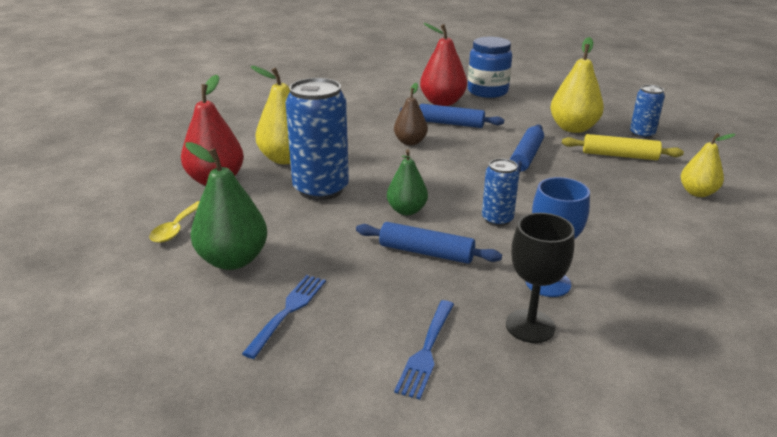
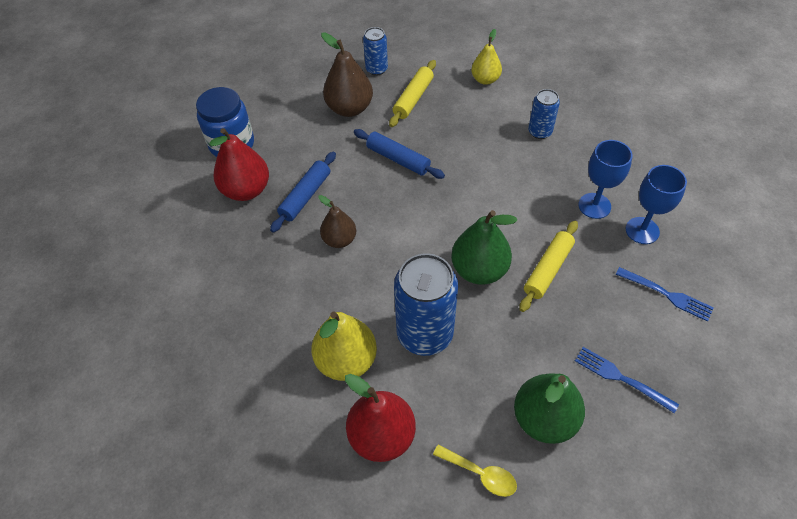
camera: 75 degrees left, 25 degrees up
blue rolling pin [356,222,502,264] -> yellow rolling pin [519,221,578,312]
green pear [387,149,428,215] -> green pear [451,210,517,285], size x1.57
blue can [482,158,519,226] -> blue can moved to [528,89,560,139]
black goblet [506,213,575,343] -> blue goblet [626,165,687,244]
yellow pear [550,37,604,133] -> brown pear [321,33,373,117]

